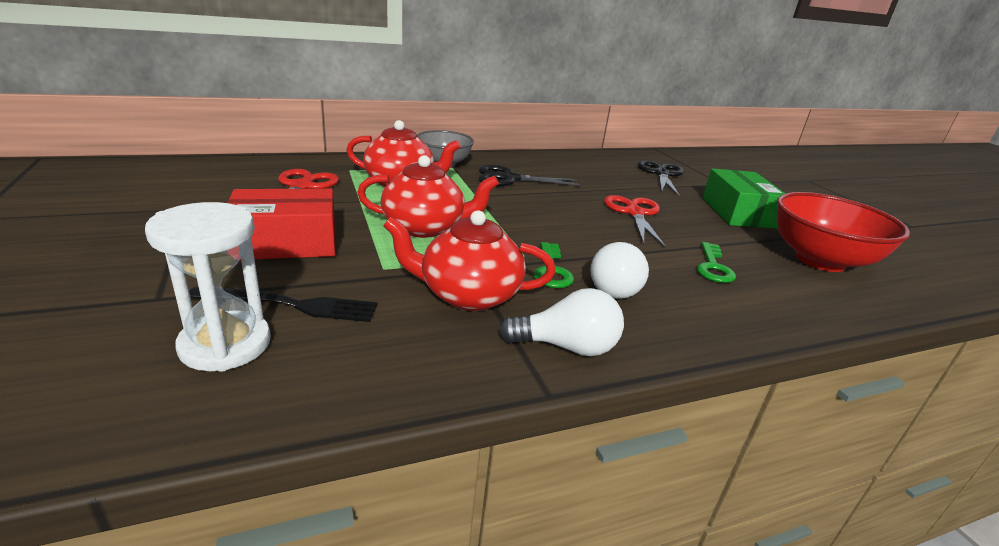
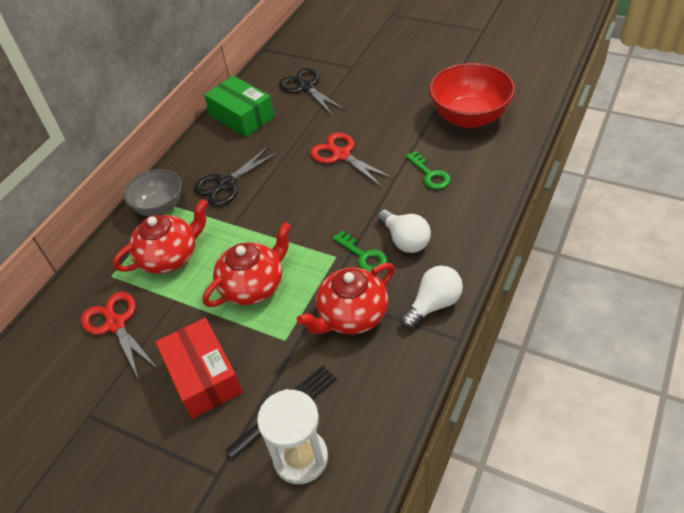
camera: 35 degrees left, 20 degrees up
red box [227,189,336,260] -> red box turned 60 degrees counterclockwise [156,318,243,419]
green box [702,169,786,229] -> green box moved to [204,76,275,137]

